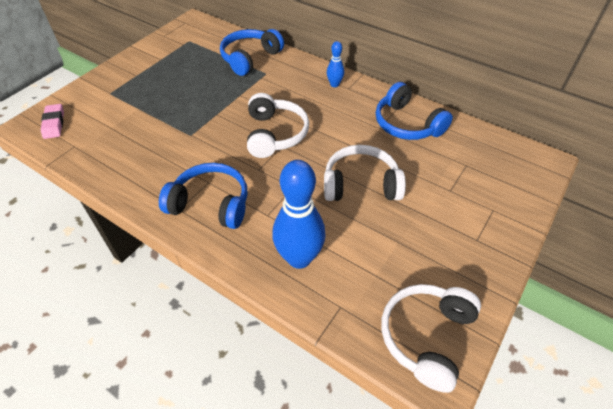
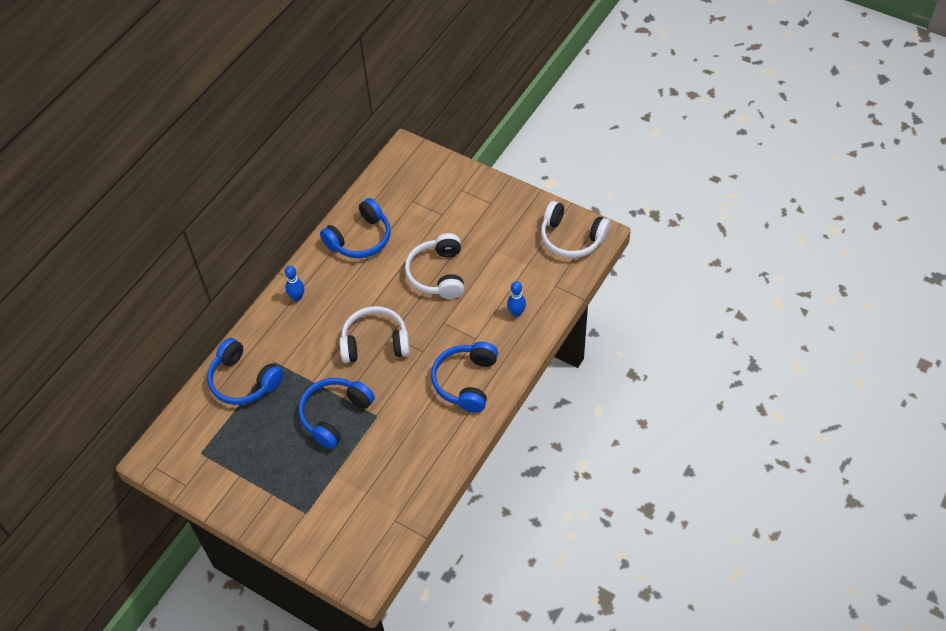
camera: 90 degrees left, 5 degrees up
pink eraser [41,104,64,139] -> none
blue bowling pin [272,160,326,269] -> blue bowling pin [507,281,526,317], size x0.49
none -> blue headphones [299,378,375,449]

